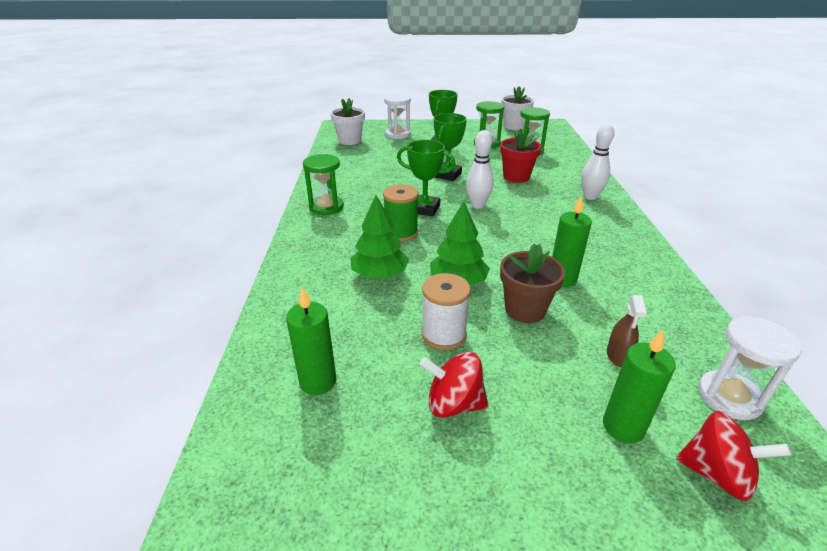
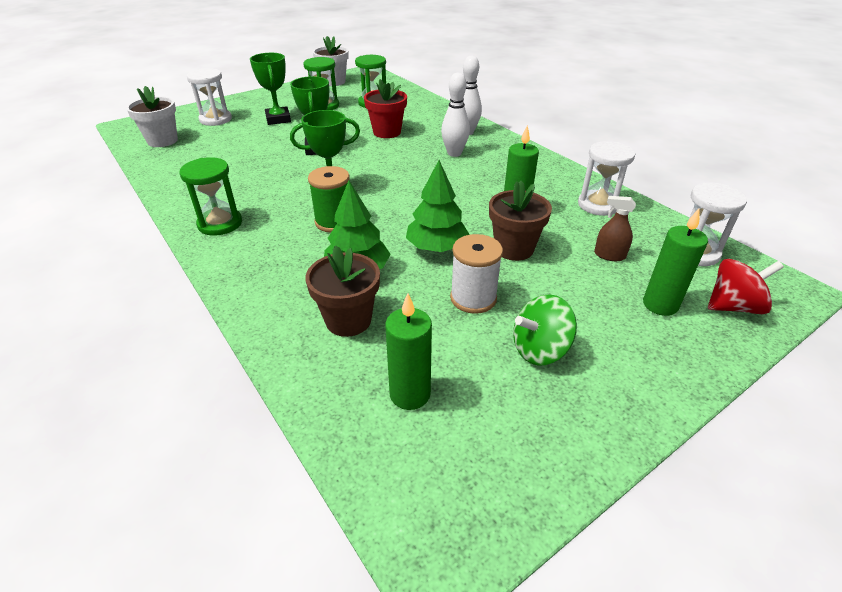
camera: 35 degrees left, 5 degrees up
red spinning top [419,352,489,418] -> green spinning top [513,294,577,365]
white bowling pin [466,130,494,209] -> white bowling pin moved to [441,73,470,157]
brown spray bottle [607,295,647,367] -> brown spray bottle turned 135 degrees clockwise [594,196,636,261]
none -> brown flower pot [305,245,380,337]
none -> white hourglass [578,141,635,216]

